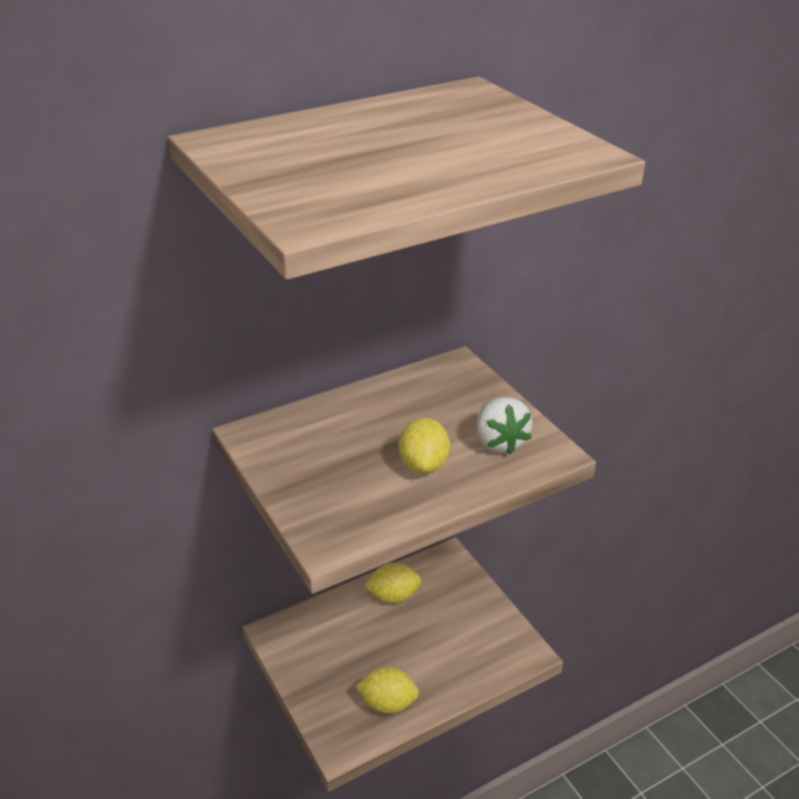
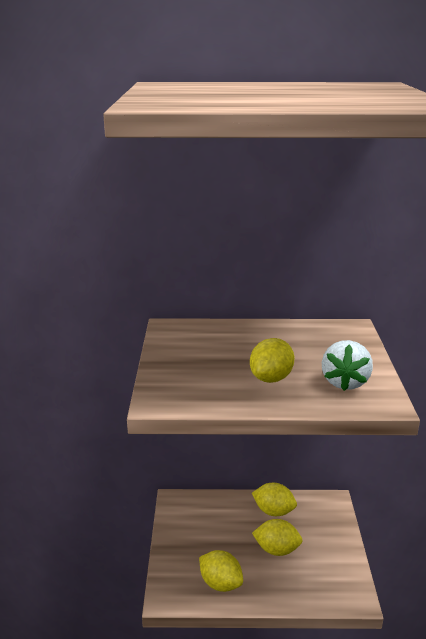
camera: 30 degrees right, 10 degrees down
none -> yellow lemon [252,519,303,556]

